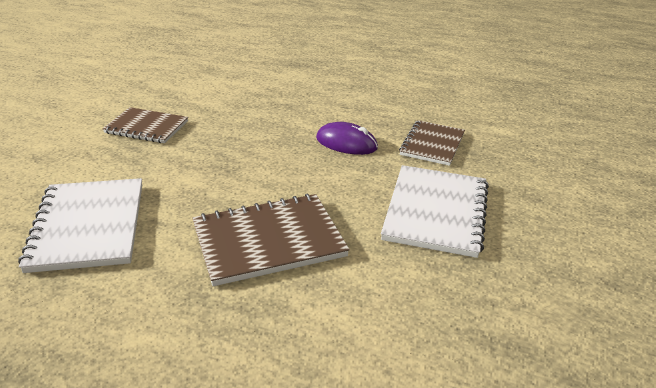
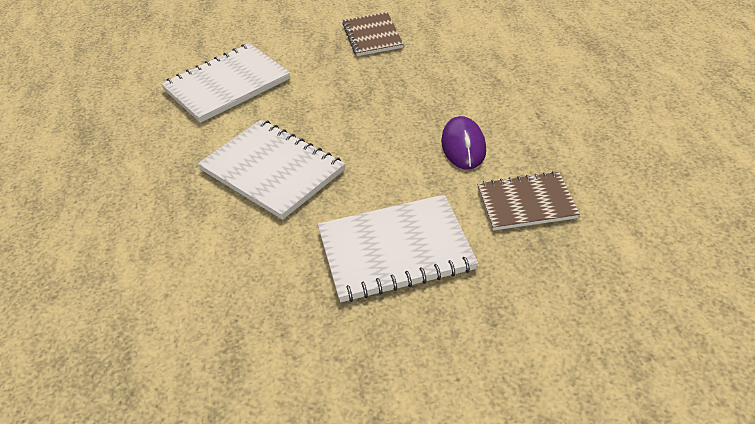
camera: 65 degrees right, 10 degrees up
brown notebook [192,194,350,286] -> white notebook [198,119,345,220]

